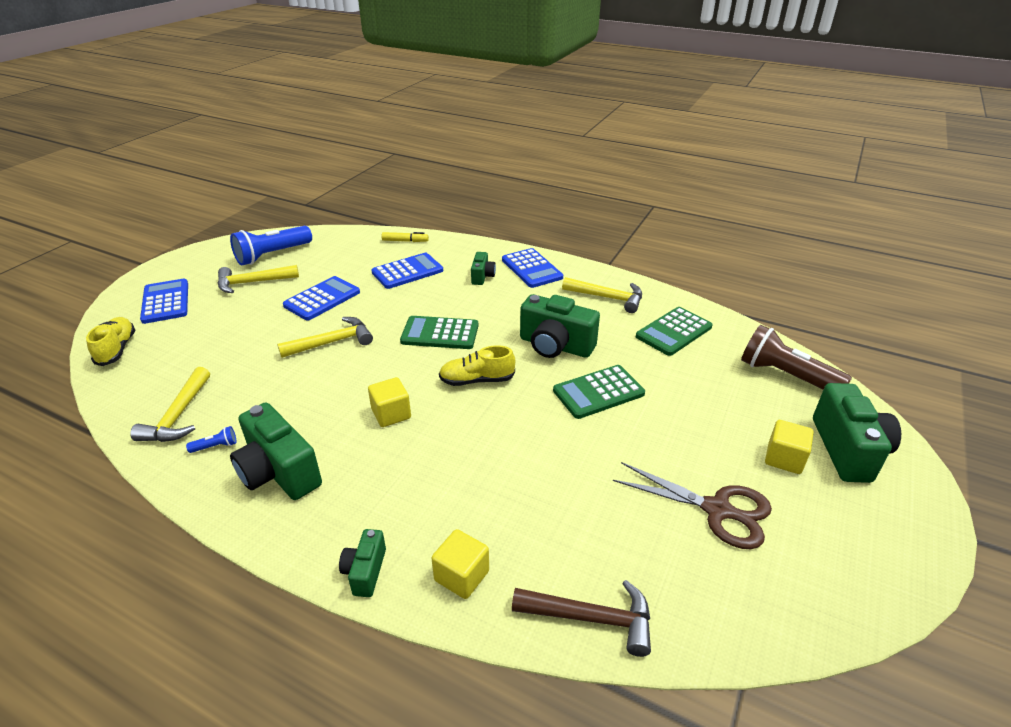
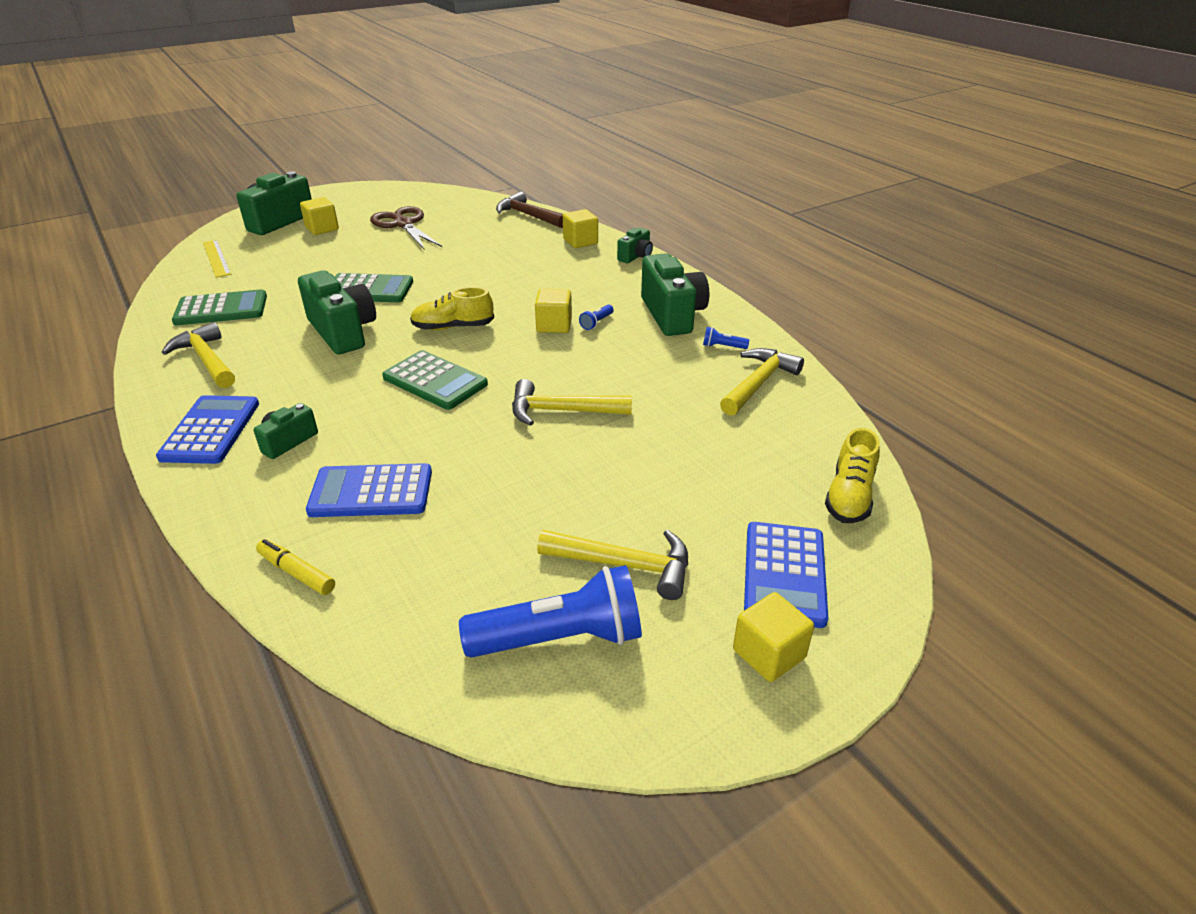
camera: 150 degrees left, 0 degrees up
blue calculator [283,276,360,321] -> none
yellow shoe [439,345,515,386] -> yellow shoe turned 150 degrees clockwise [410,287,494,330]
brown flashlight [741,325,852,389] -> yellow ruler [203,240,231,278]
none -> blue flashlight [579,304,614,330]
none -> yellow cube [733,592,814,682]

